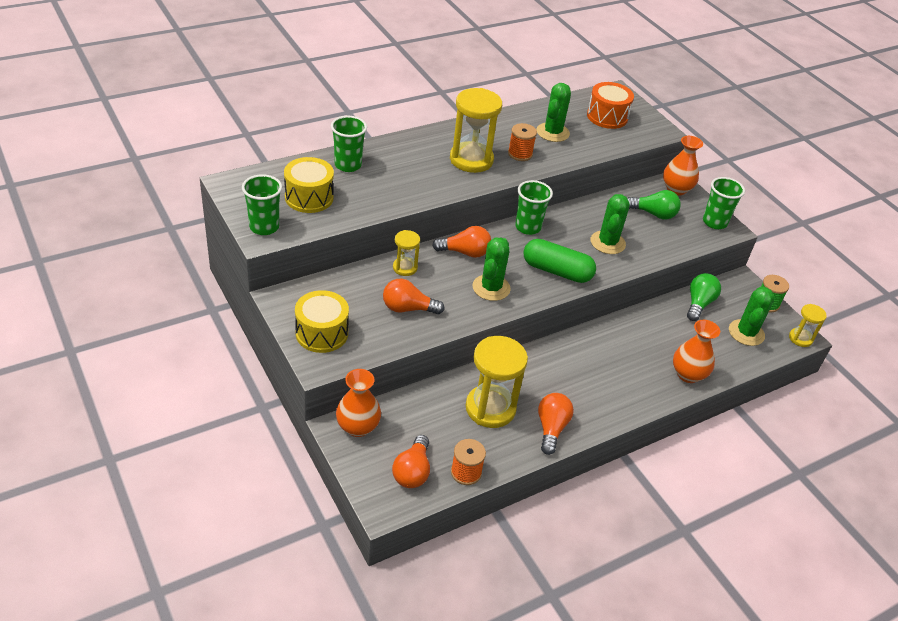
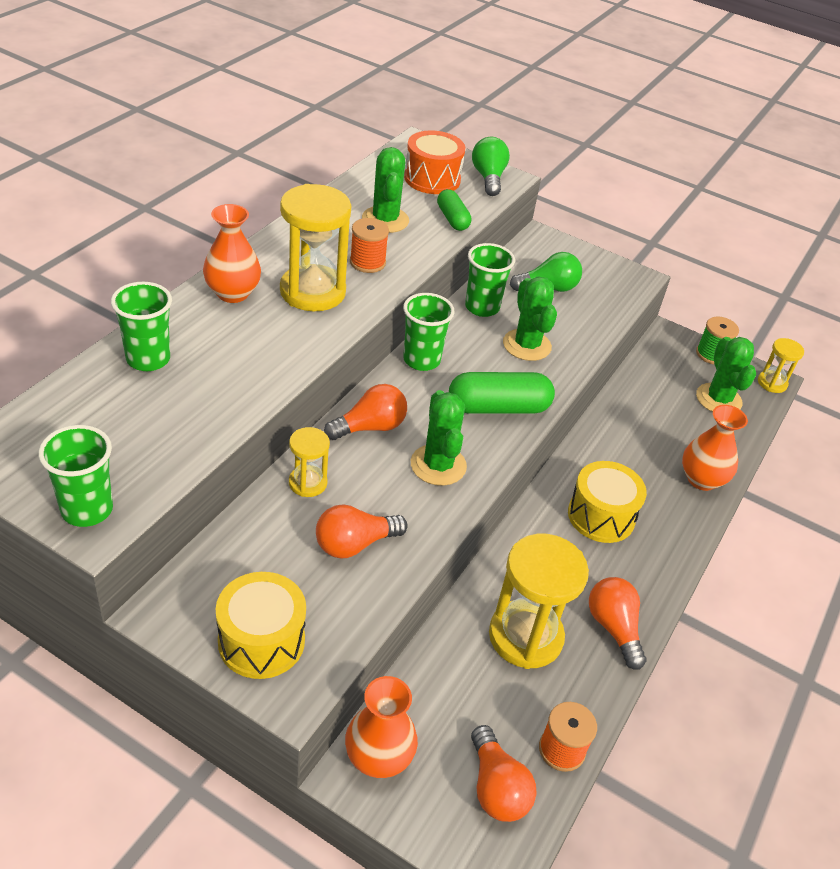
camera: 30 degrees left, 0 degrees up
yellow drum [284,157,334,213] -> yellow drum moved to [568,461,647,543]
orange vase [663,136,703,196] -> orange vase moved to [203,204,261,303]
green light bulb [687,273,721,321] -> green light bulb moved to [472,137,510,196]
green cup [703,177,745,229] -> green cup moved to [465,243,515,317]
none -> green capsule [437,189,471,231]

